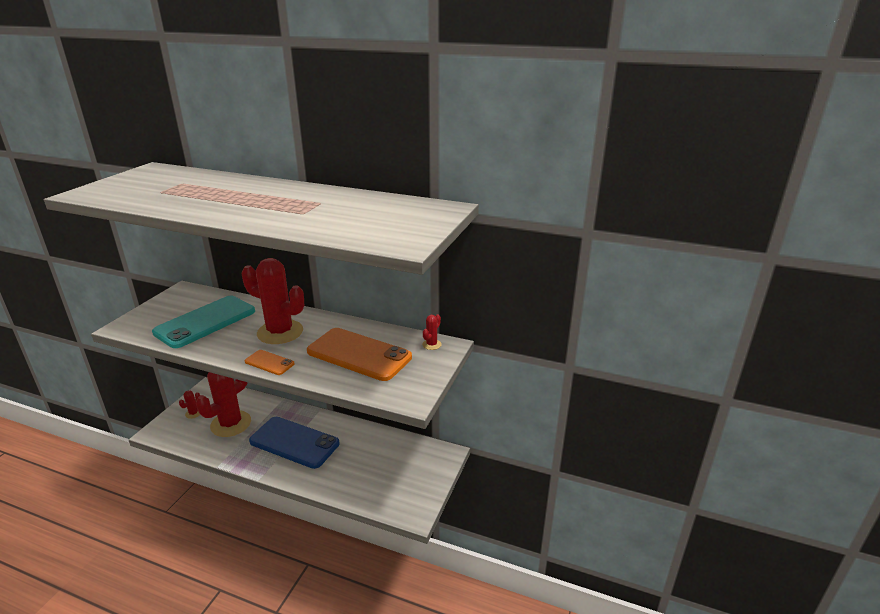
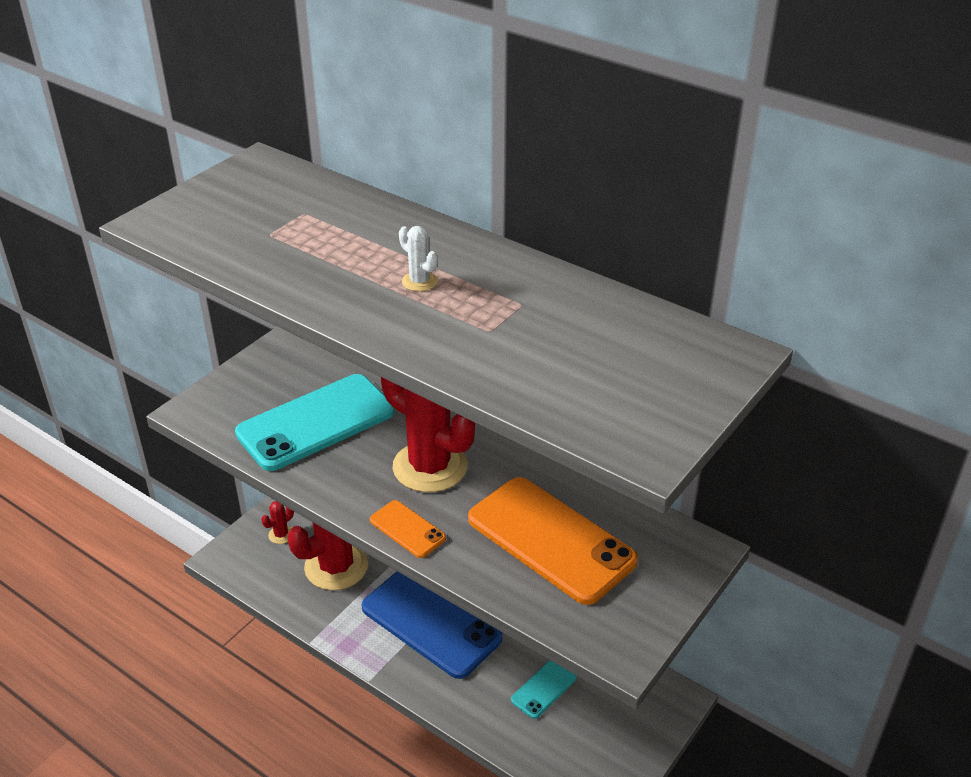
camera: 15 degrees right, 10 degrees up
red cactus [422,314,442,350] -> none
none -> white cactus [399,226,438,291]
none -> turquoise phone [511,660,577,719]

